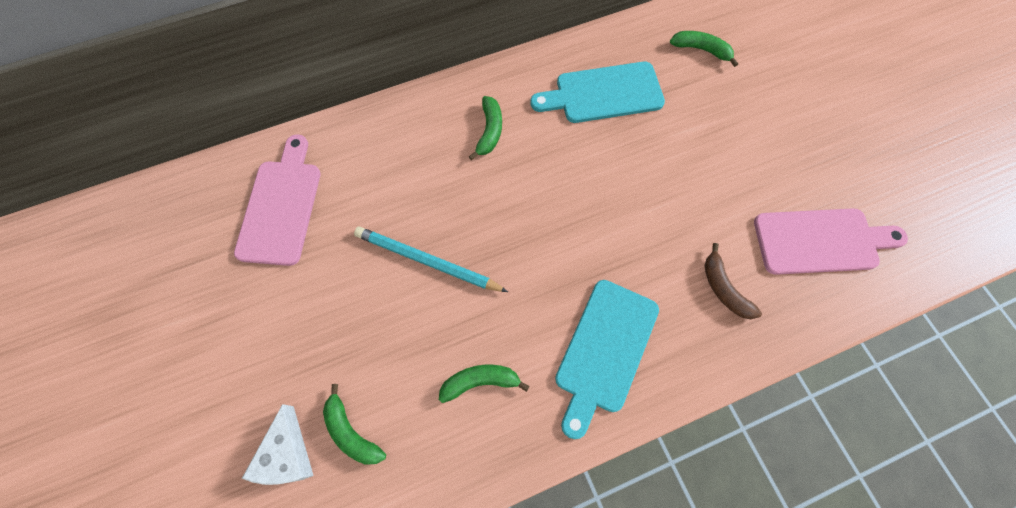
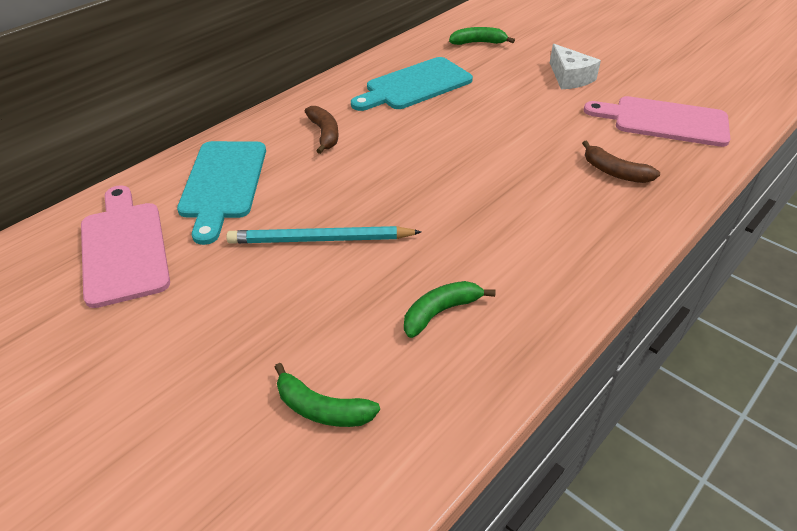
camera: 25 degrees left, 25 degrees down
white cheese [242,404,314,485] -> white cheese moved to [550,44,601,89]
green banana [469,96,502,160] -> brown banana [304,106,339,154]
turquoise cutting board [555,280,659,439] -> turquoise cutting board moved to [177,141,266,245]
pink cutting board [754,208,908,275] -> pink cutting board turned 135 degrees counterclockwise [584,96,730,147]

